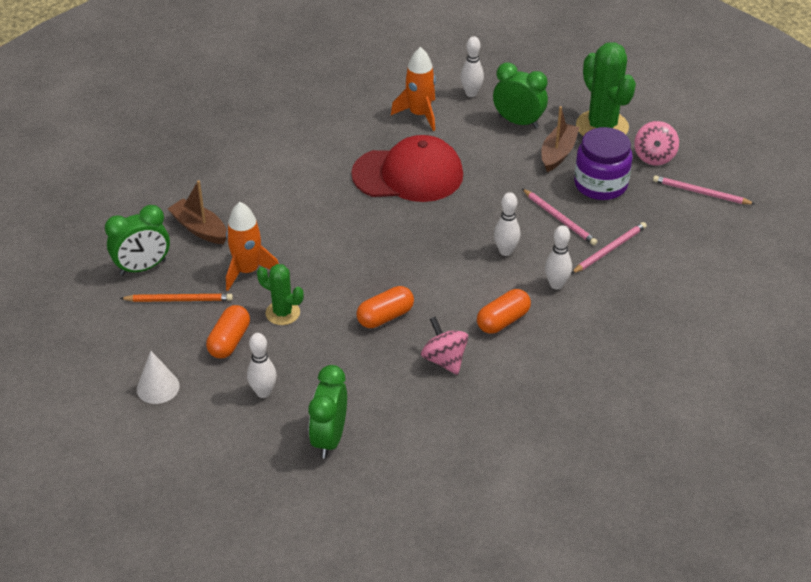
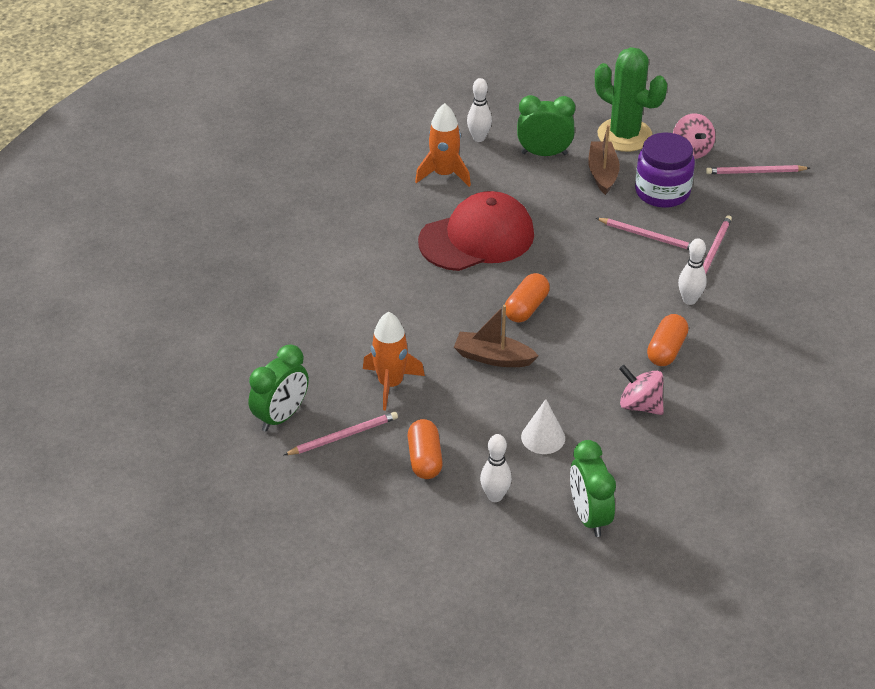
camera: 25 degrees left, 0 degrees up
orange pencil [120,294,233,302] -> pink pencil [284,412,398,455]
white cone [137,351,180,404] -> white cone moved to [521,399,565,454]
brown boat [168,180,227,244] -> brown boat moved to [454,305,539,367]
green cactus [257,264,304,325] -> none
orange capsule [356,286,414,328] -> orange capsule moved to [505,273,550,322]
white bowling pin [494,192,520,256] -> none

